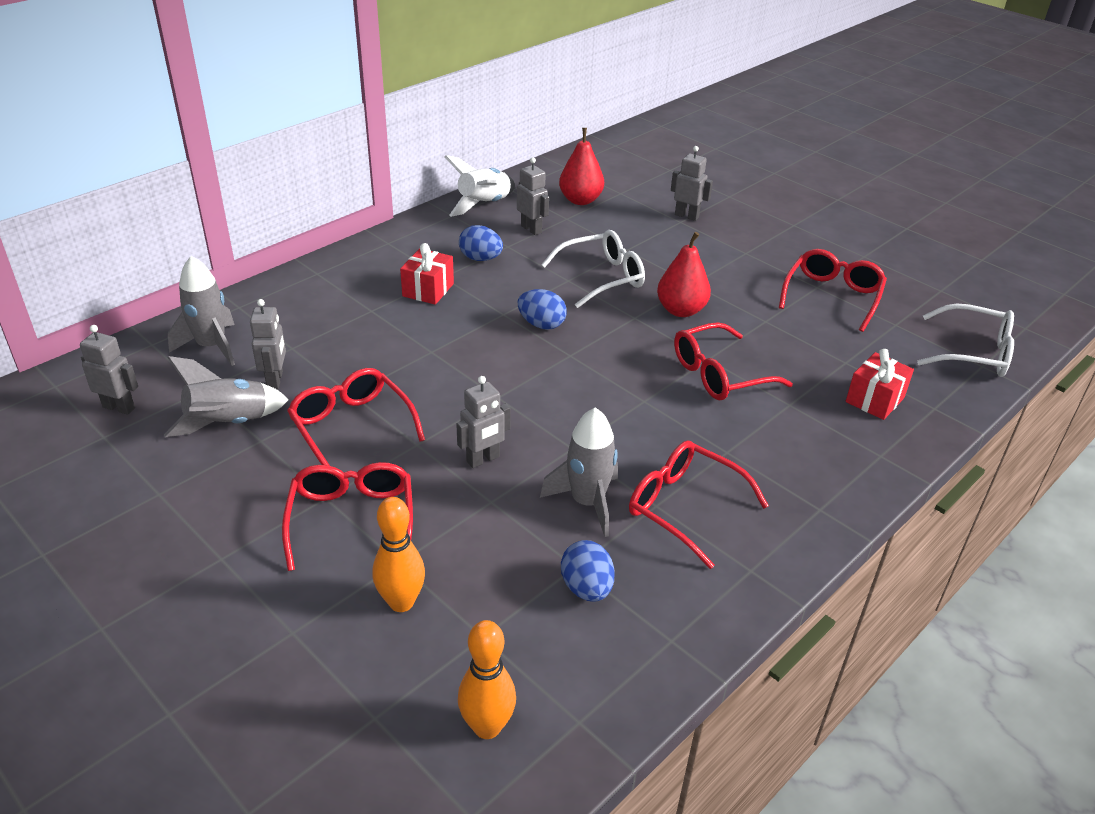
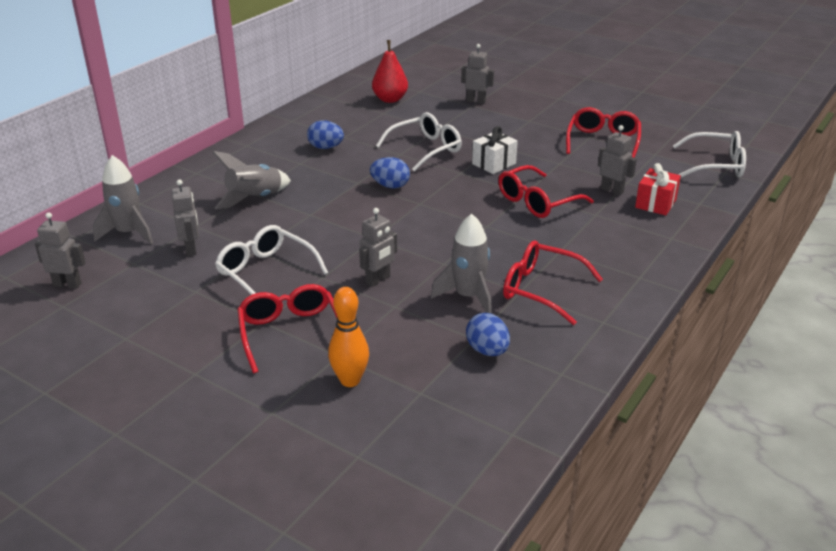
camera: 10 degrees left, 5 degrees down
grey rocket [164,356,288,437] -> grey rocket moved to [212,151,291,209]
red glasses [287,368,425,466] -> white glasses [215,225,328,295]
red gift [400,243,454,305] -> none
white rocket [444,155,515,217] -> none
orange bowling pin [458,620,516,739] -> none
grey robot [517,157,549,235] -> grey robot moved to [598,125,637,196]
red pear [657,232,711,317] -> white gift [472,126,518,174]

